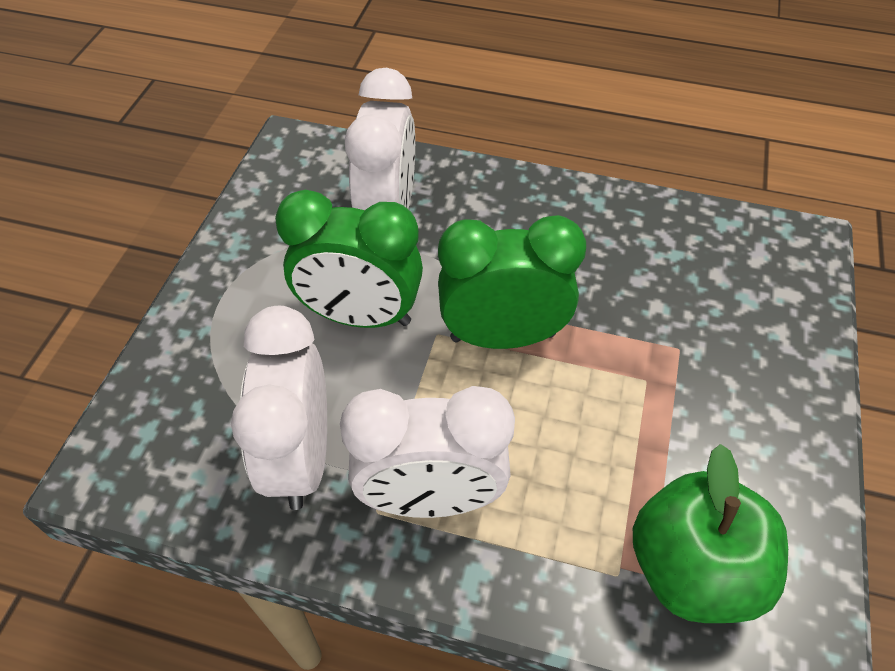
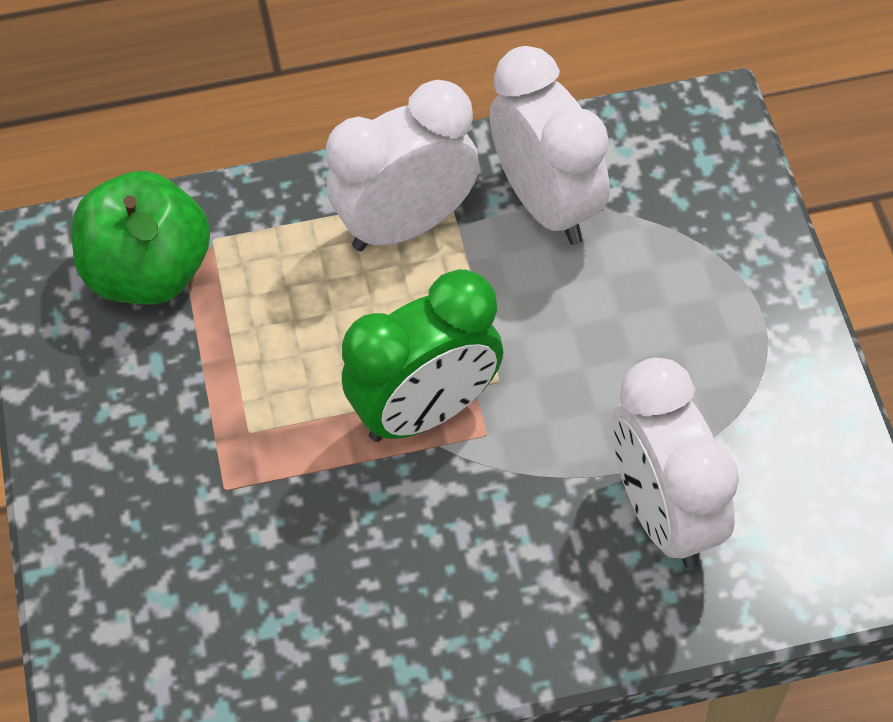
camera: 155 degrees right, 5 degrees up
green clock [275,190,423,328] -> none

